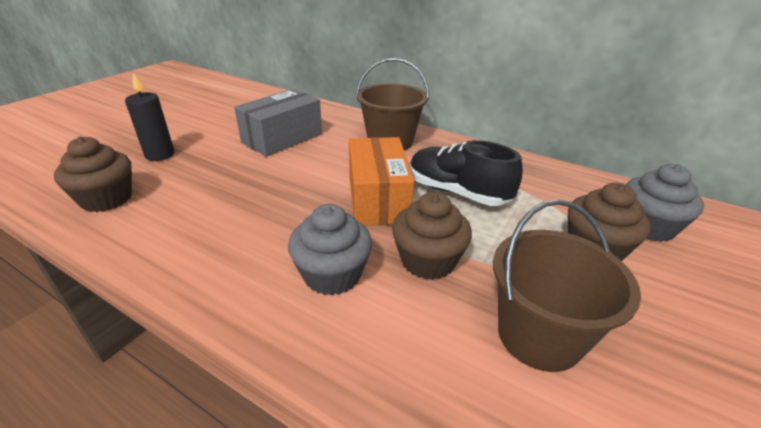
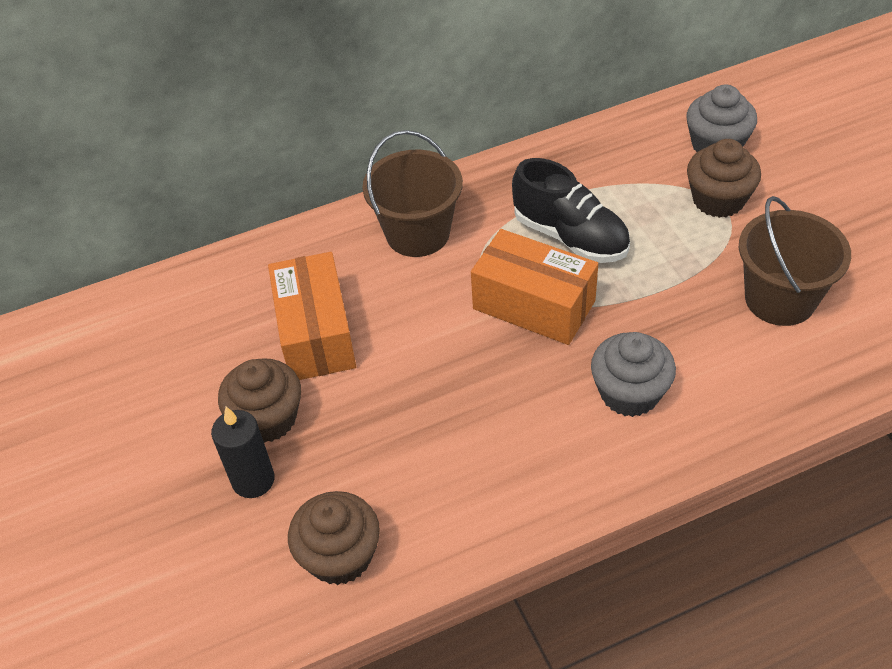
camera: 50 degrees left, 15 degrees up
grey box [234,89,322,157] -> orange box [268,252,356,380]
brown cupcake [392,192,472,280] -> brown cupcake moved to [218,358,301,443]
black shoe [410,140,523,206] -> black shoe turned 120 degrees counterclockwise [512,158,630,263]

